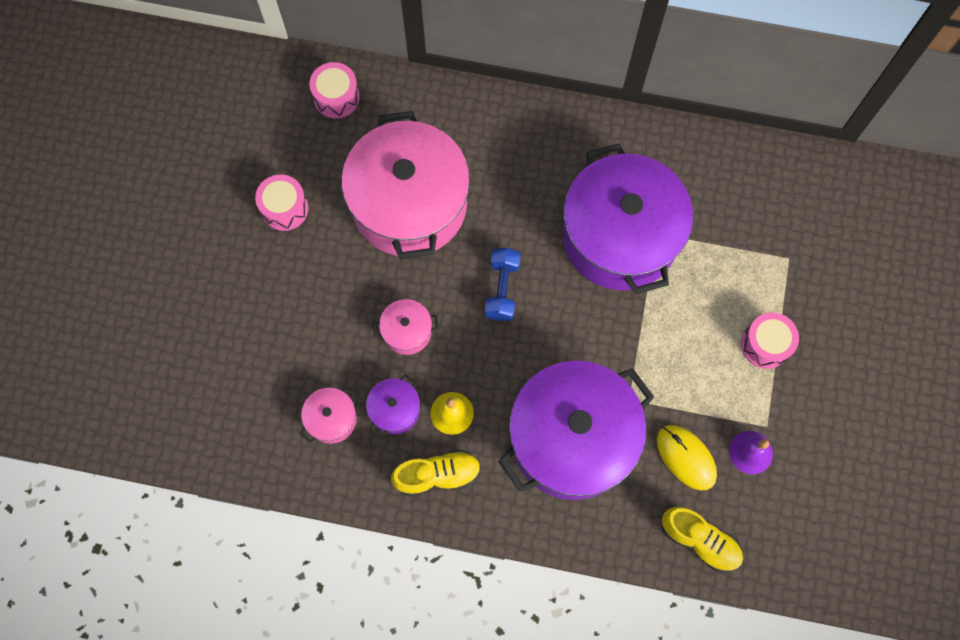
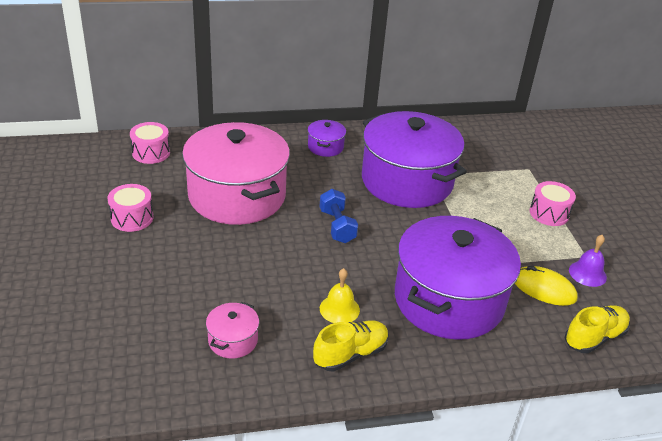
camera: 25 degrees left, 35 degrees down
purple pot [366,374,420,437] -> purple pot moved to [308,120,346,157]
pink pot [373,299,439,355] -> none
yellow shoe [662,507,743,573] -> yellow shoe turned 45 degrees counterclockwise [565,305,630,353]

